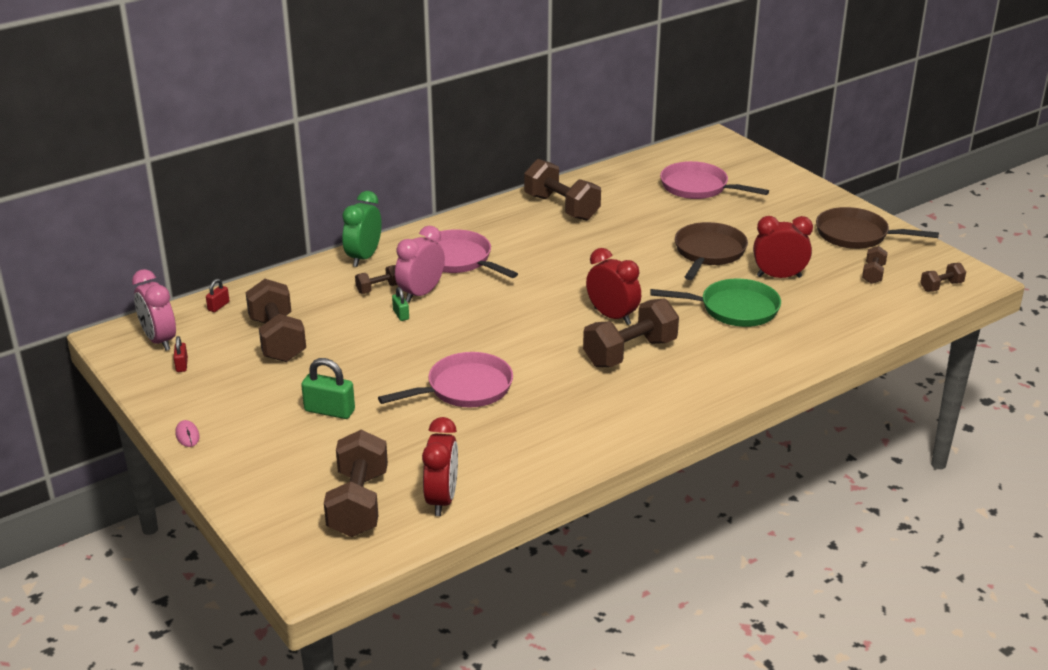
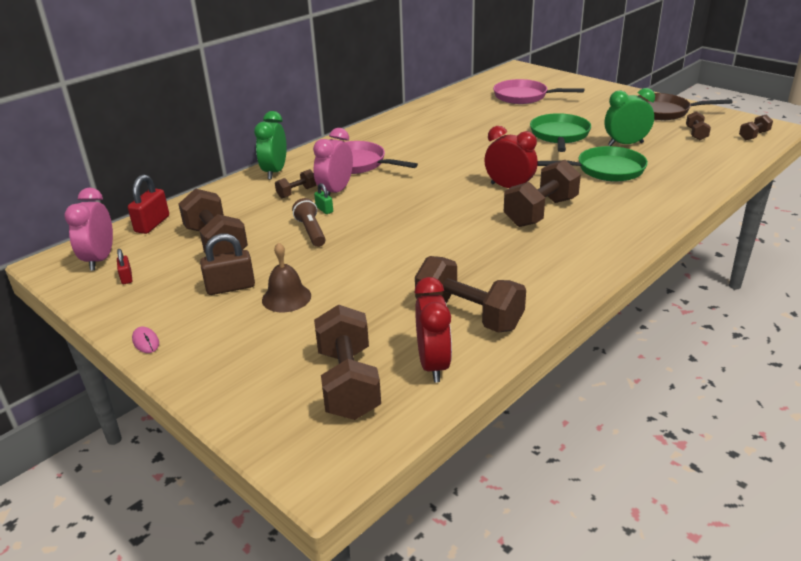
camera: 10 degrees left, 0 degrees up
pink clock [132,269,176,351] -> pink clock turned 45 degrees clockwise [64,188,113,271]
red padlock [206,279,230,312] -> red padlock [128,175,169,234], size x1.82
green padlock [301,358,355,419] -> brown bell [262,242,311,312]
pink pan [378,352,513,407] -> none
brown dumbbell [524,159,601,221] -> brown dumbbell moved to [415,256,526,332]
brown pan [675,222,748,280] -> green pan [530,113,591,152]
red clock [753,216,813,278] -> green clock [605,88,655,146]
none -> brown padlock [200,234,255,295]
none -> brown flashlight [292,198,326,247]

